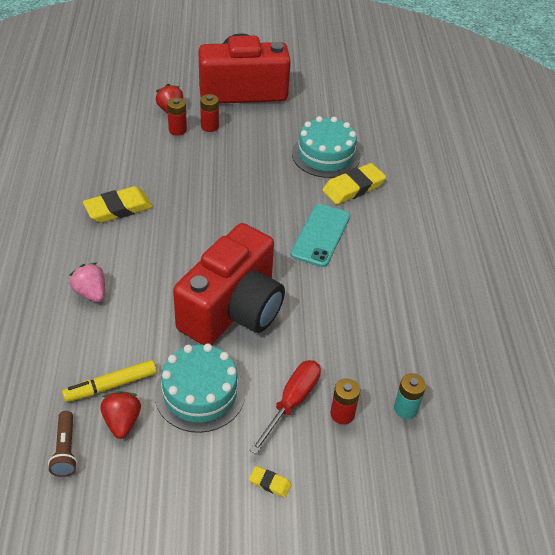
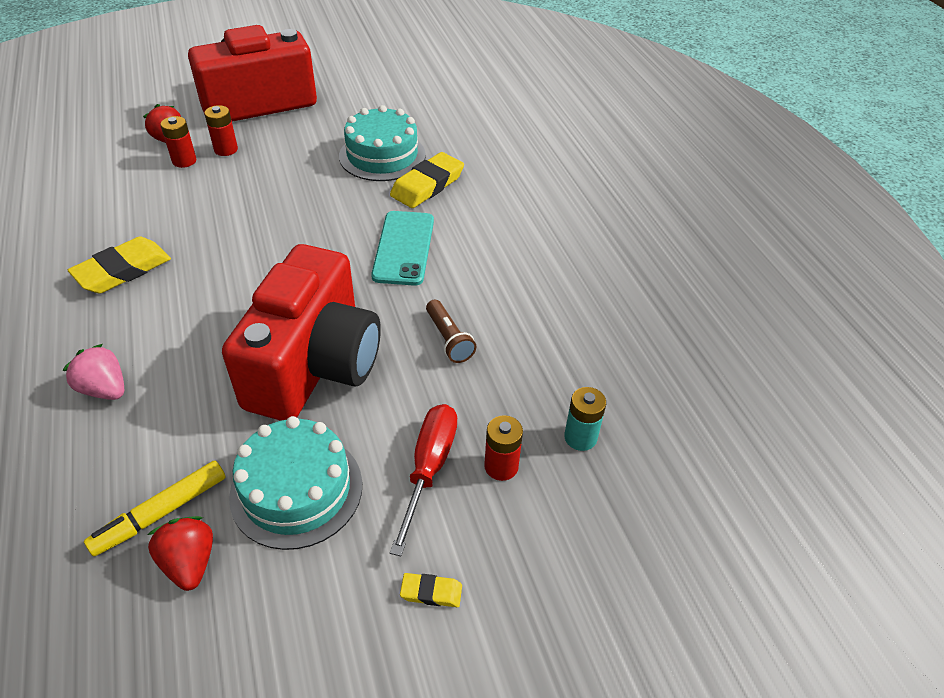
camera: 15 degrees left, 0 degrees up
brown flashlight [48,411,77,477] -> brown flashlight moved to [426,299,476,363]

